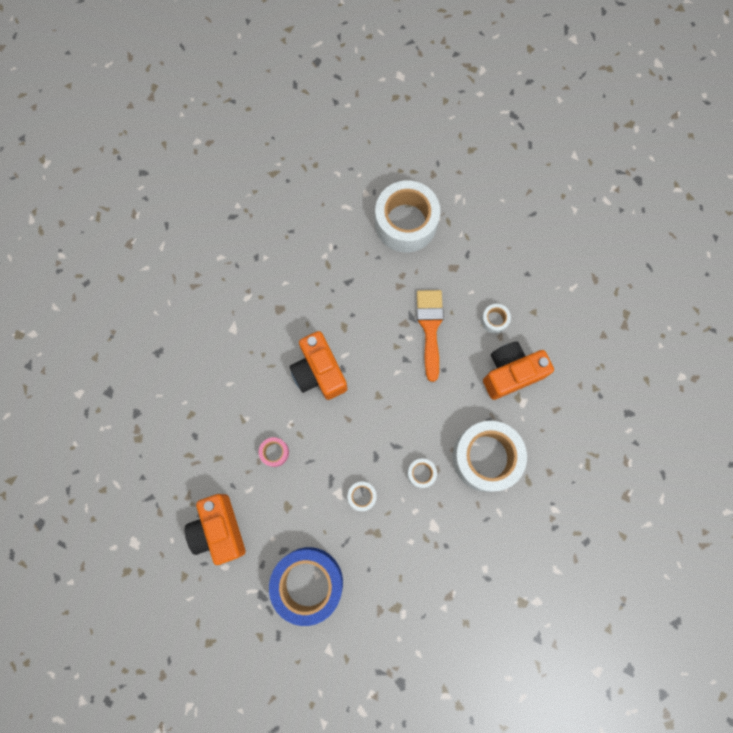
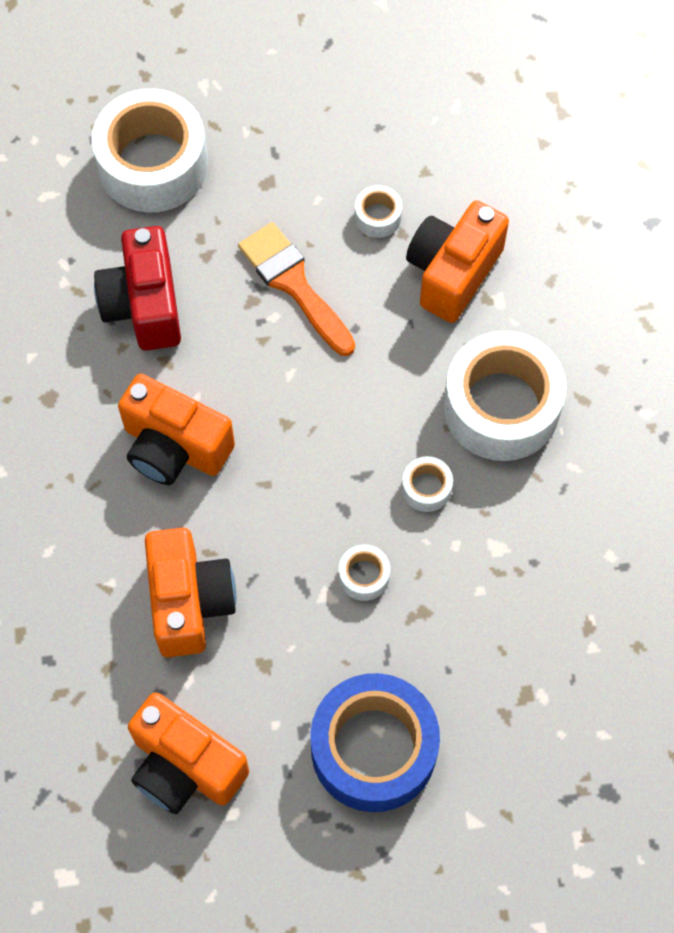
camera: 35 degrees left, 10 degrees down
pink tape [259,437,289,467] -> orange camera [145,528,236,657]
none -> red camera [94,226,181,351]

